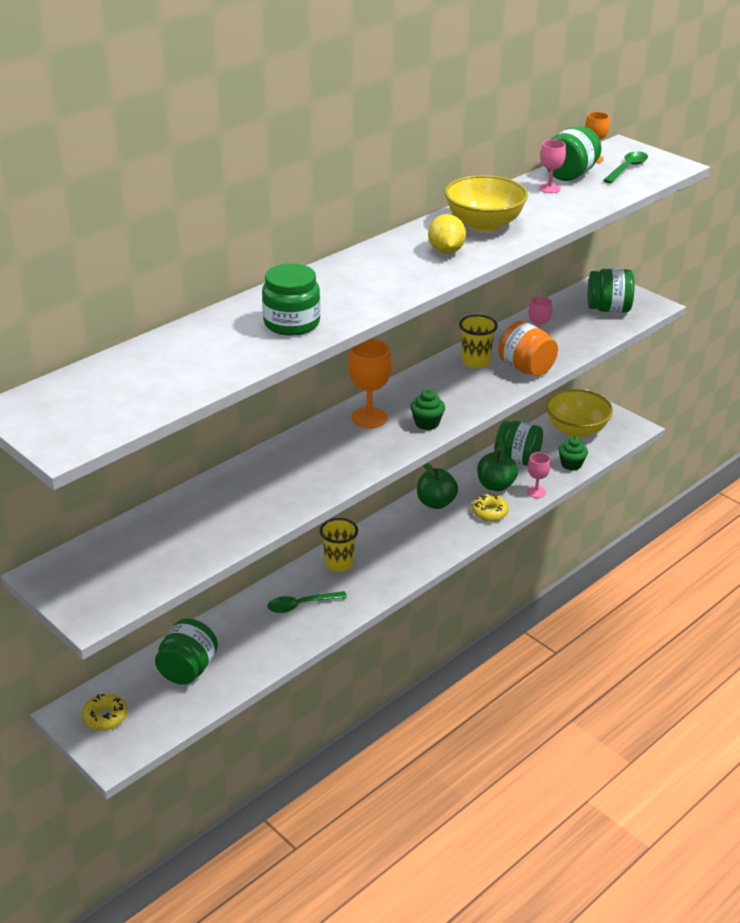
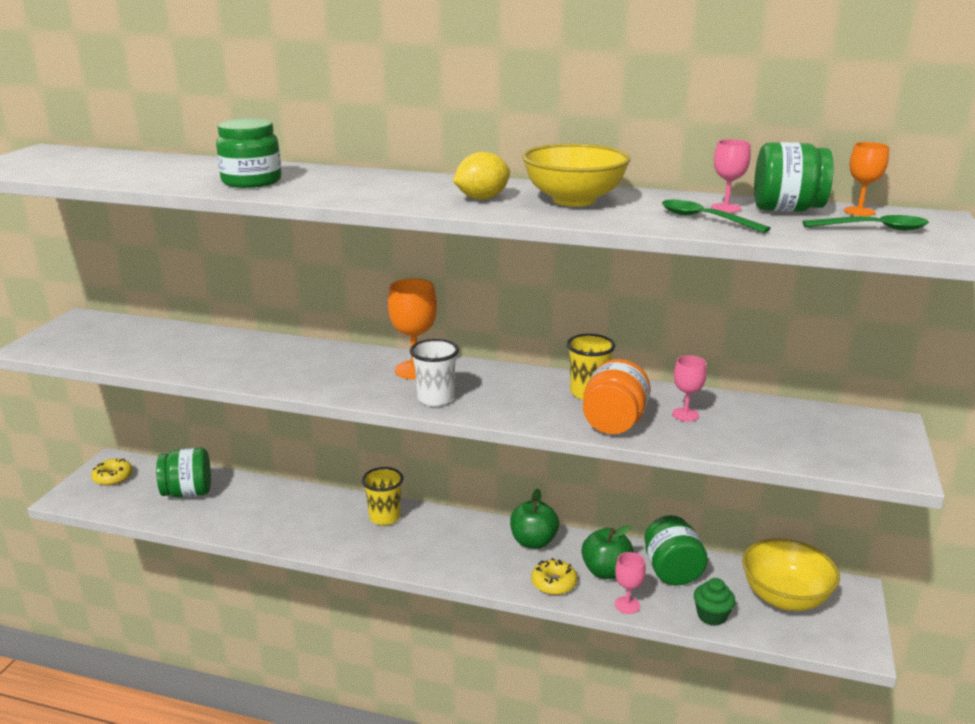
camera: 60 degrees right, 10 degrees down
green spoon [267,591,347,613] -> green spoon moved to [662,200,771,233]
green cupcake [410,389,445,430] -> white cup [410,339,459,406]
green jar [587,269,635,313] -> none

